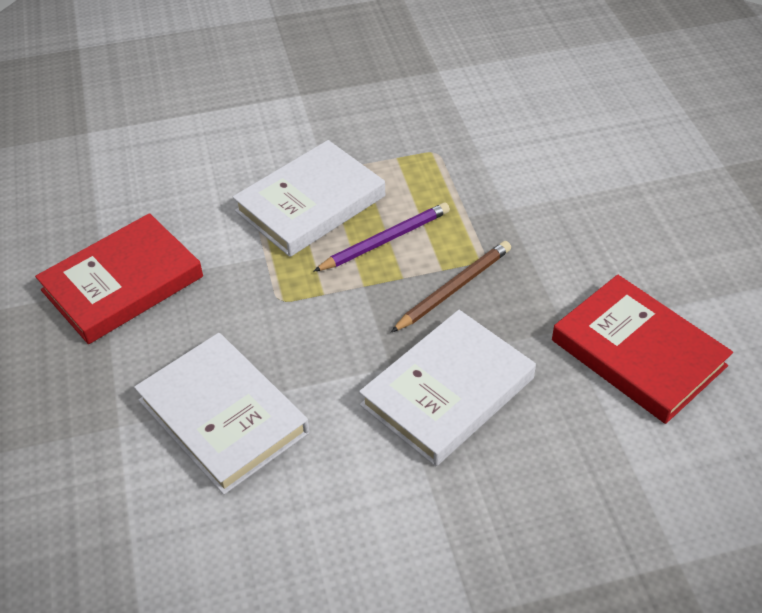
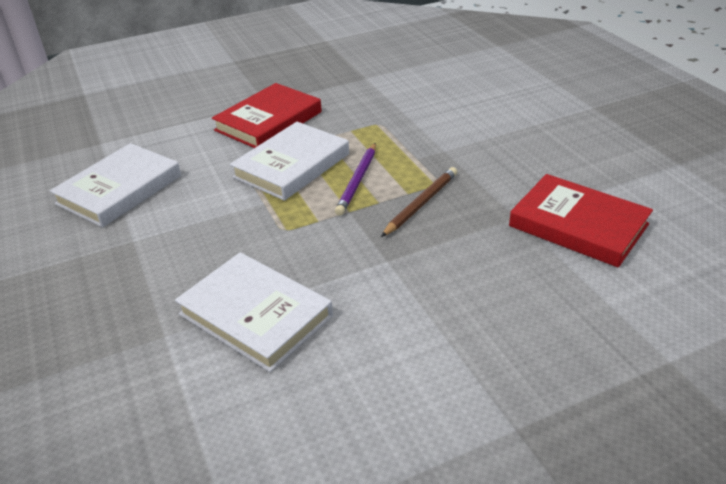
camera: 10 degrees left, 10 degrees down
red book [35,213,203,344] -> red book moved to [212,83,322,148]
purple pencil [313,203,450,272] -> purple pencil turned 150 degrees clockwise [335,143,376,216]
white book [359,310,536,466] -> white book moved to [50,143,181,228]

